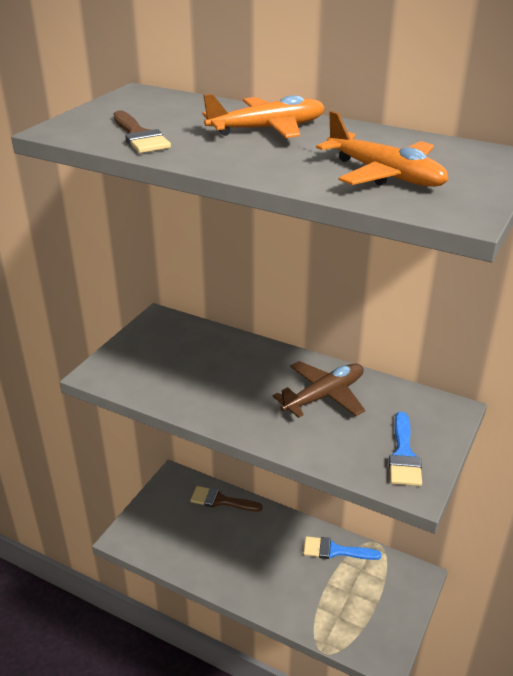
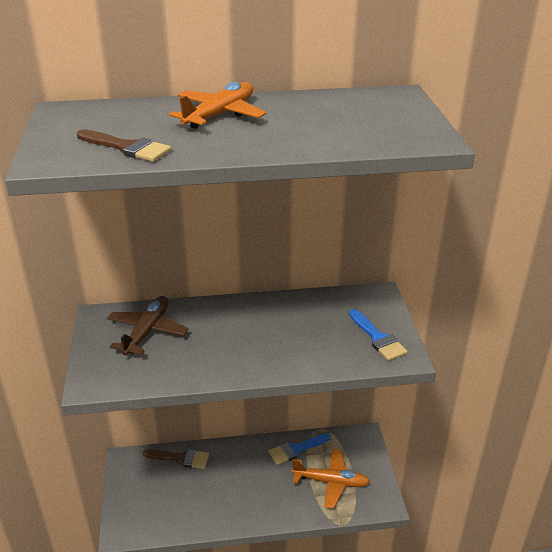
camera: 35 degrees left, 0 degrees up
brown brush [190,486,262,512] -> brown brush turned 150 degrees counterclockwise [143,449,209,469]
brown plane [273,361,365,418] -> brown plane moved to [107,296,188,355]
orange plane [316,111,449,187] -> orange plane moved to [292,449,370,509]

